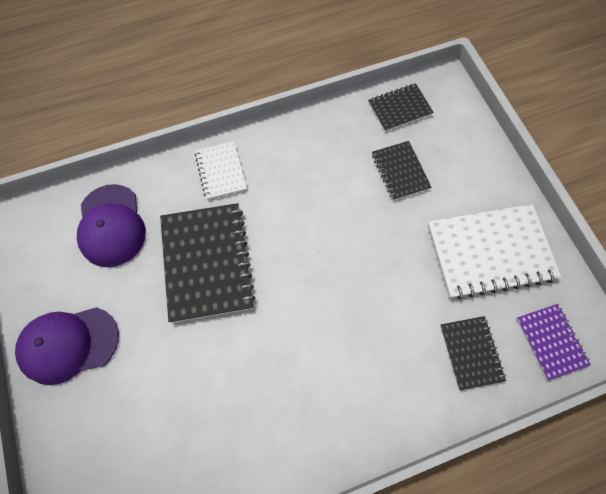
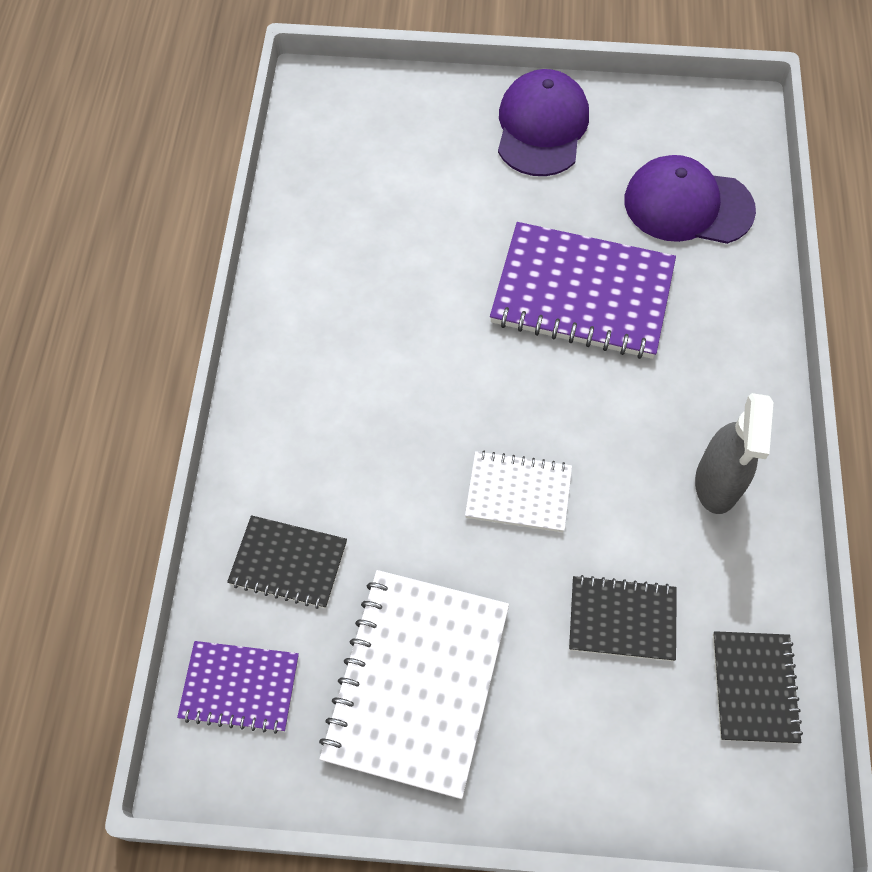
camera: 115 degrees right, 5 degrees down
black notebook [160,203,255,323] -> purple notebook [490,222,676,359]
white notebook [195,141,247,200] -> white notebook moved to [465,451,572,532]
none -> grey spray bottle [695,393,773,514]

